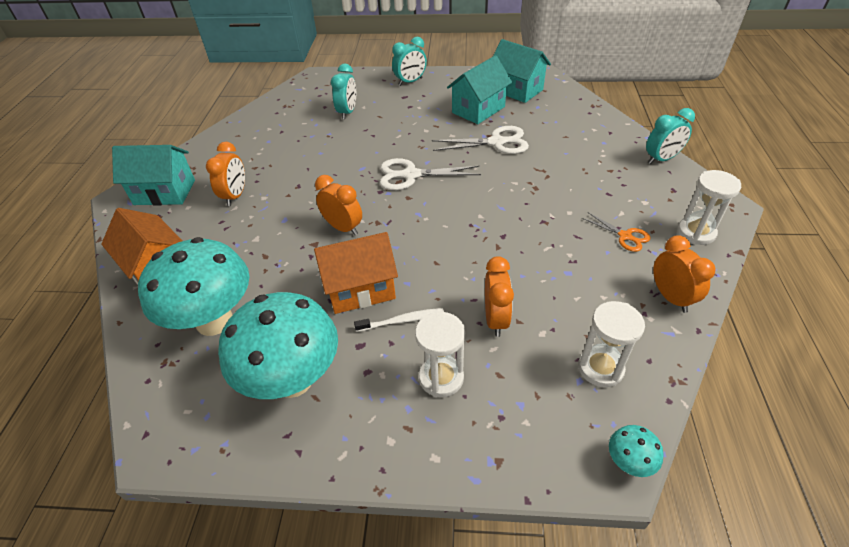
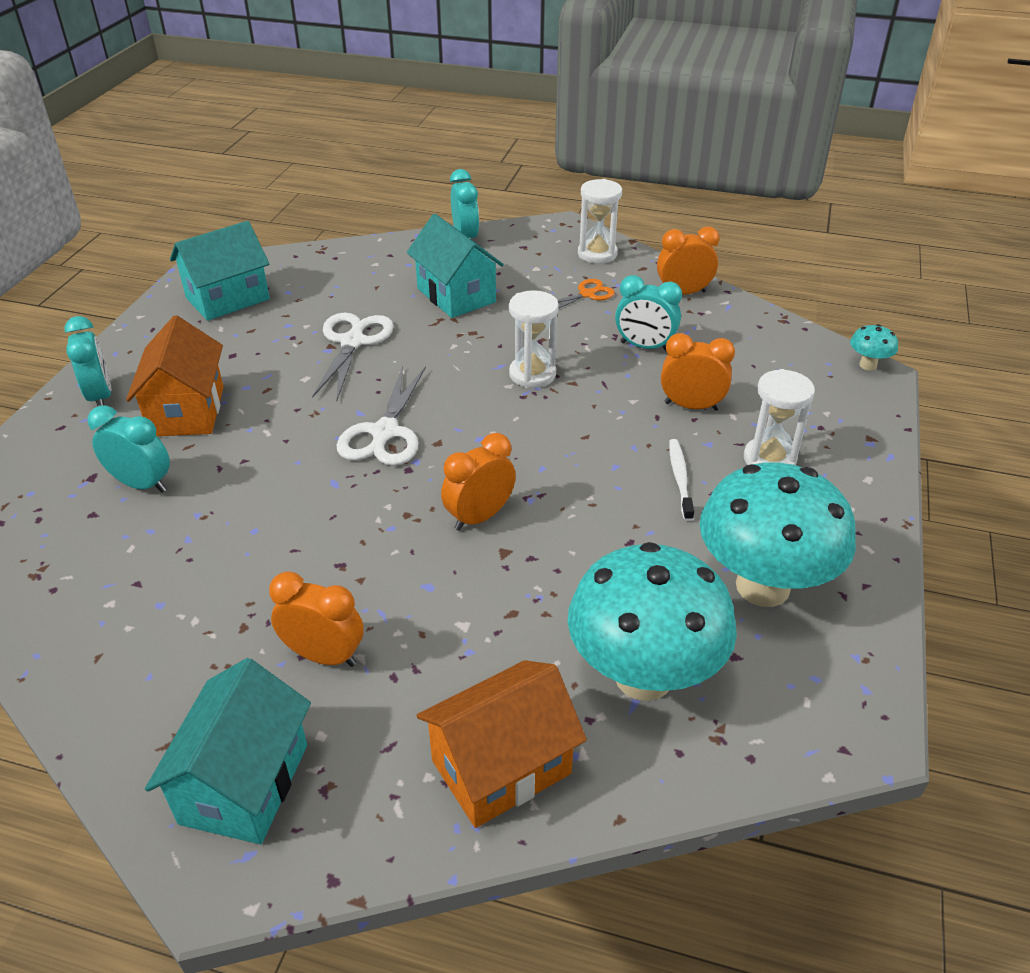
camera: 80 degrees left, 5 degrees down
orange house [314,232,398,314] -> orange house moved to [126,315,224,436]
turquoise house [447,55,512,124] -> turquoise house moved to [407,214,504,318]
white hourglass [578,301,645,387] -> white hourglass moved to [509,290,559,388]
none -> turquoise clock [615,275,682,352]

